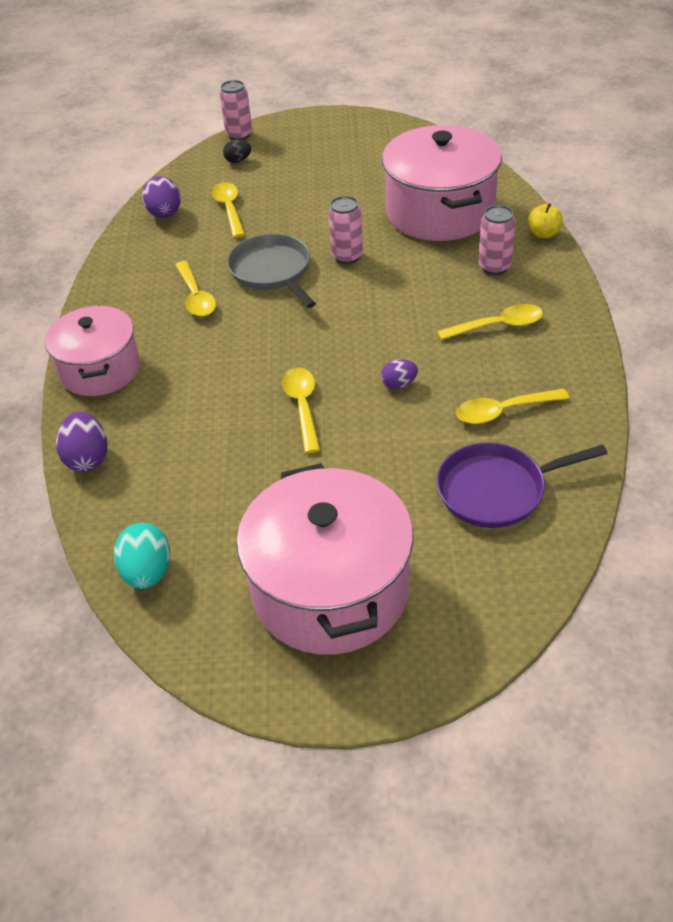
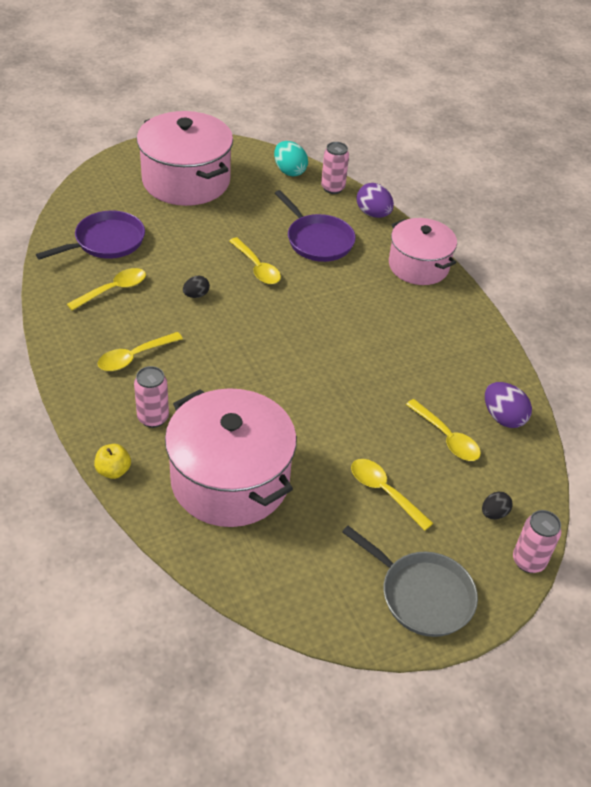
camera: 150 degrees right, 0 degrees up
yellow spoon [175,261,216,317] -> yellow spoon moved to [351,459,433,531]
grey pan [227,234,316,308] -> grey pan moved to [342,526,478,637]
pink can [328,196,363,264] -> pink can moved to [321,142,349,194]
purple egg [381,360,418,389] -> black egg [183,276,210,298]
none -> purple pan [275,190,356,262]

